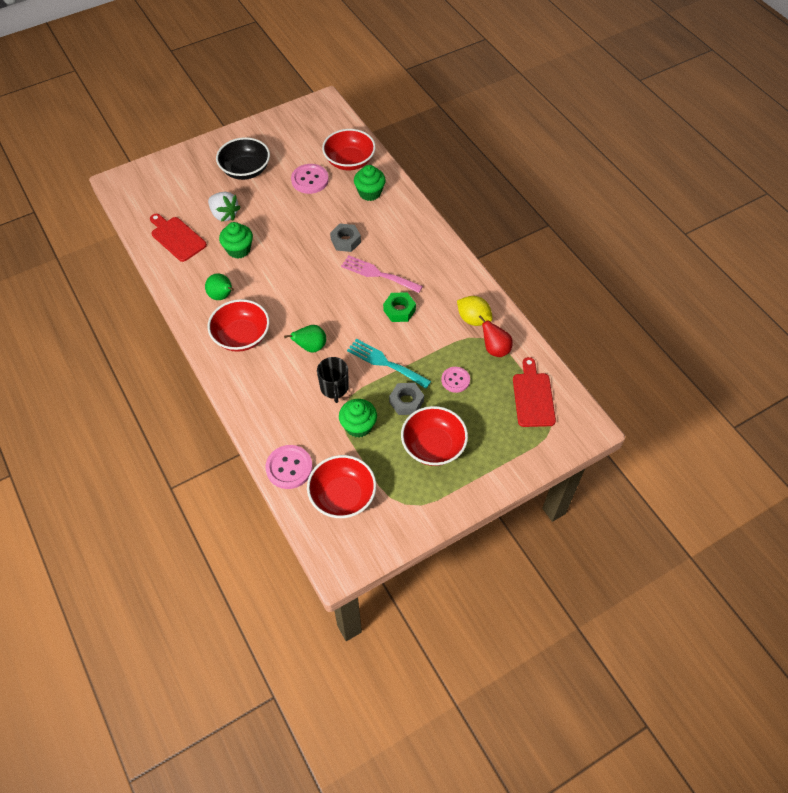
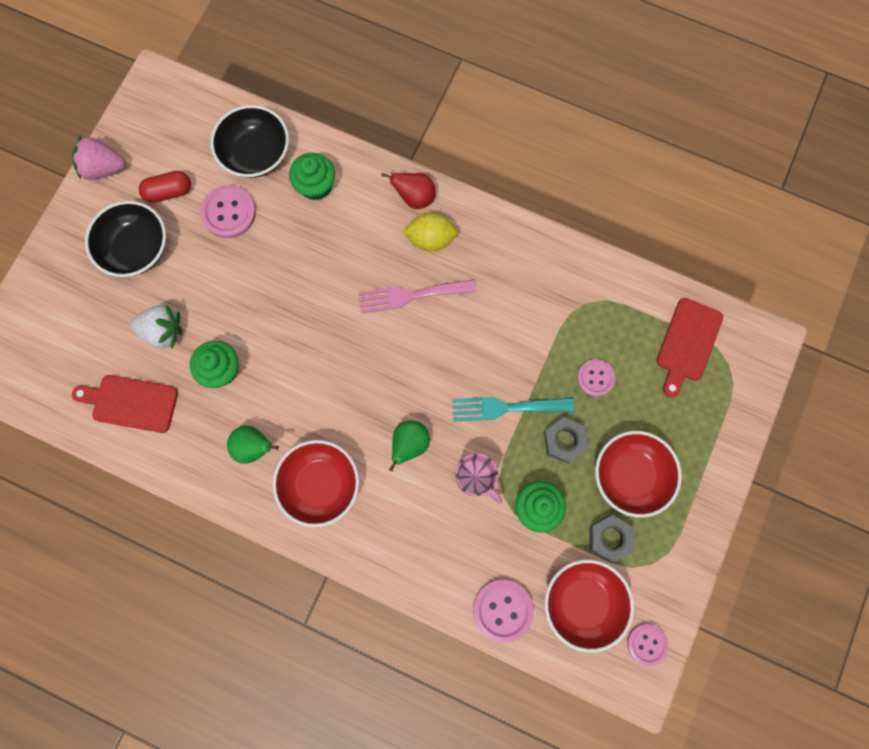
camera: 35 degrees left, 20 degrees up
black mug [317,357,349,403] -> pink mug [456,453,502,504]
red bowl [322,129,376,170] -> black bowl [210,105,289,178]
grey nut [330,224,361,252] -> grey nut moved to [589,515,634,563]
green nut [383,293,416,322] -> none
yellow lemon [457,296,493,326] -> yellow lemon moved to [402,213,458,252]
red pear [479,315,513,357] -> red pear moved to [381,173,436,209]
red cutting board [513,357,556,427] -> red cutting board turned 120 degrees counterclockwise [657,298,723,397]
none -> pink strawberry [72,136,126,180]
none -> red capsule [139,171,191,203]
none -> pink button [627,623,668,666]

